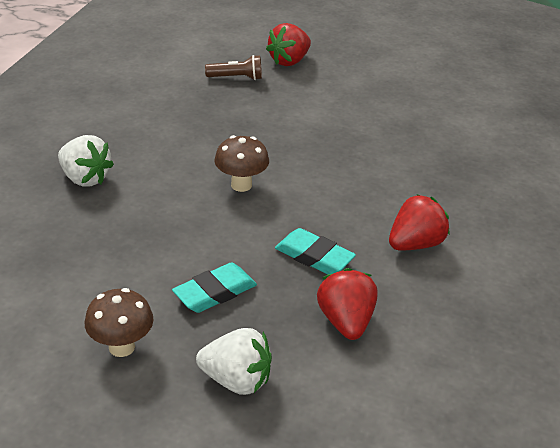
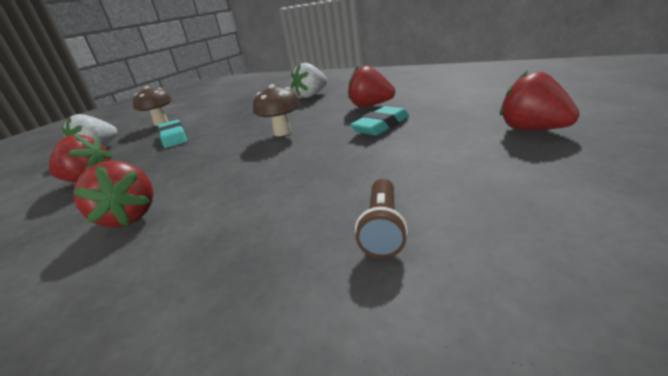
camera: 105 degrees right, 10 degrees down
brown flashlight [205,55,262,80] -> brown flashlight moved to [355,179,408,259]
turquoise eraser [275,228,356,275] -> turquoise eraser moved to [350,106,409,136]
none -> red strawberry [348,66,395,107]

